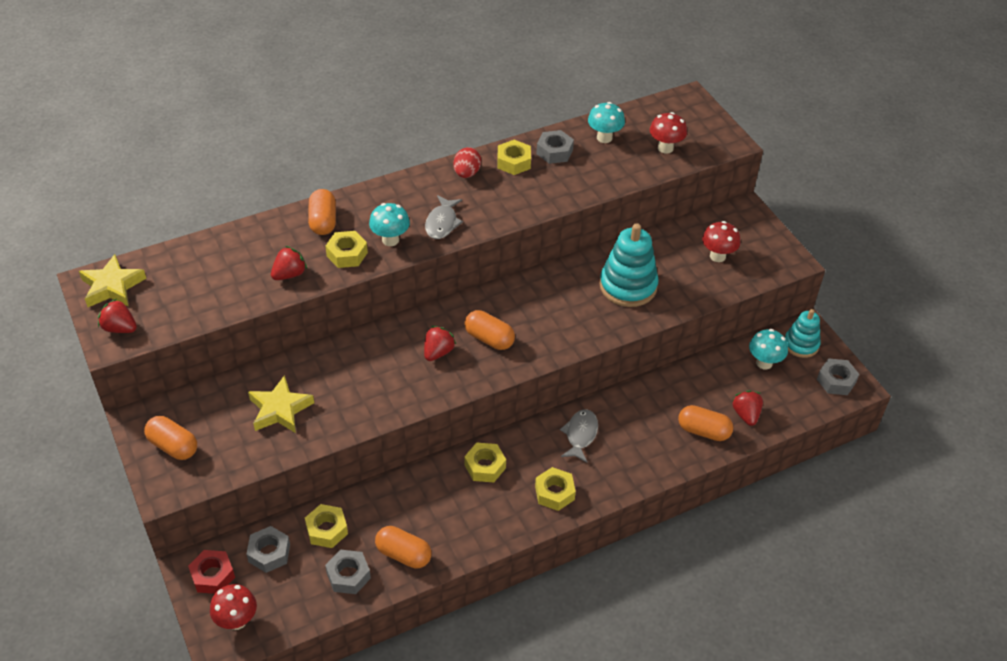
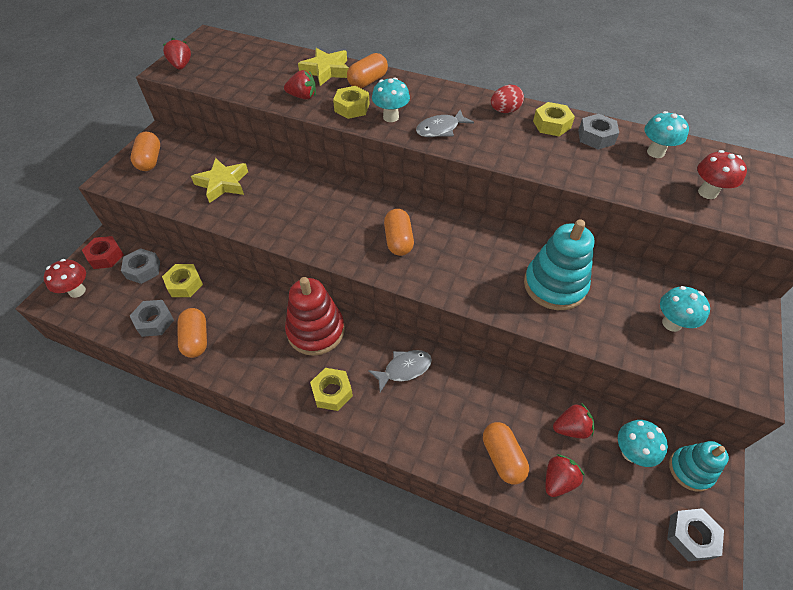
camera: 50 degrees right, 5 degrees up
yellow star [79,254,147,307] -> yellow star moved to [298,48,349,86]
red strawberry [424,326,456,361] -> red strawberry moved to [553,403,594,439]
yellow nut [464,443,506,482] -> red stacking toy [285,277,345,356]
red mushroom [702,221,741,262] -> turquoise mushroom [660,286,710,332]

